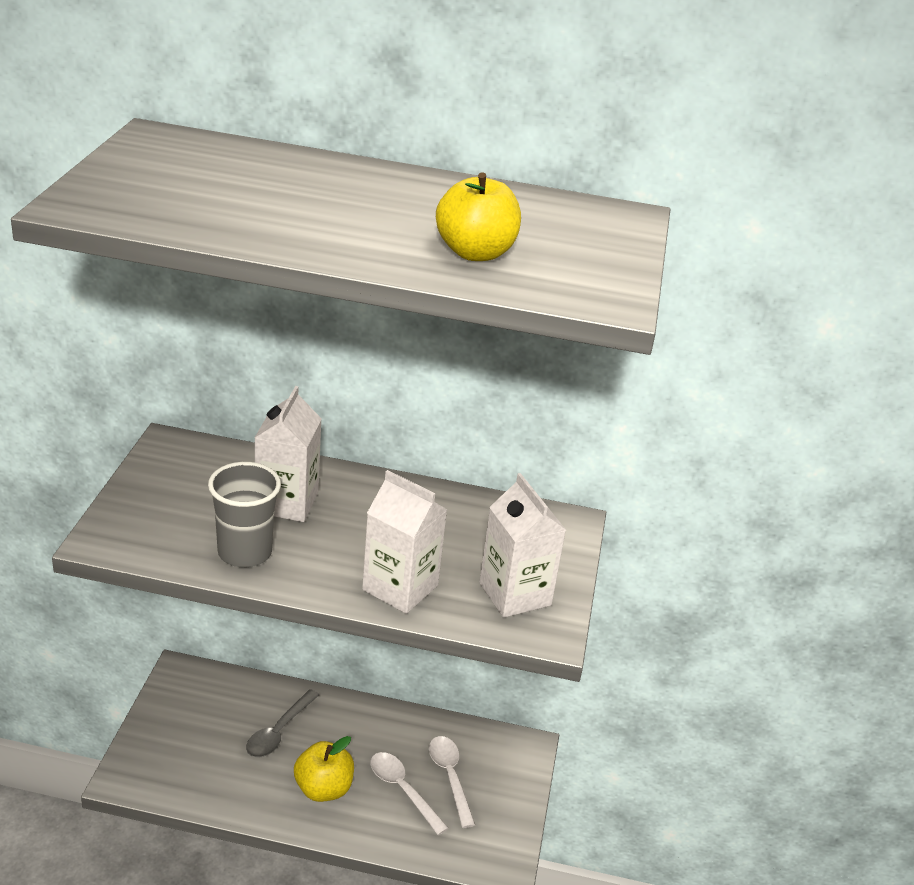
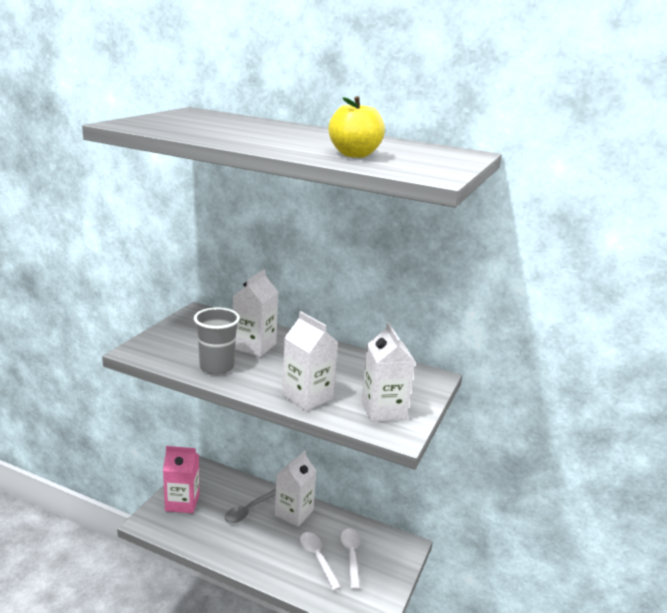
camera: 15 degrees right, 10 degrees down
yellow apple [294,736,354,802] -> none
none -> pink carton [163,446,200,513]
none -> white carton [275,451,316,527]

